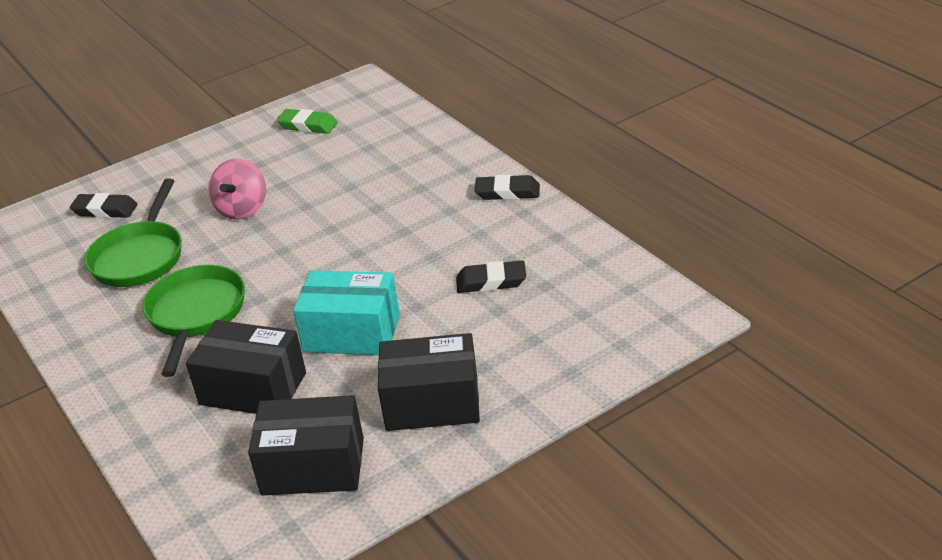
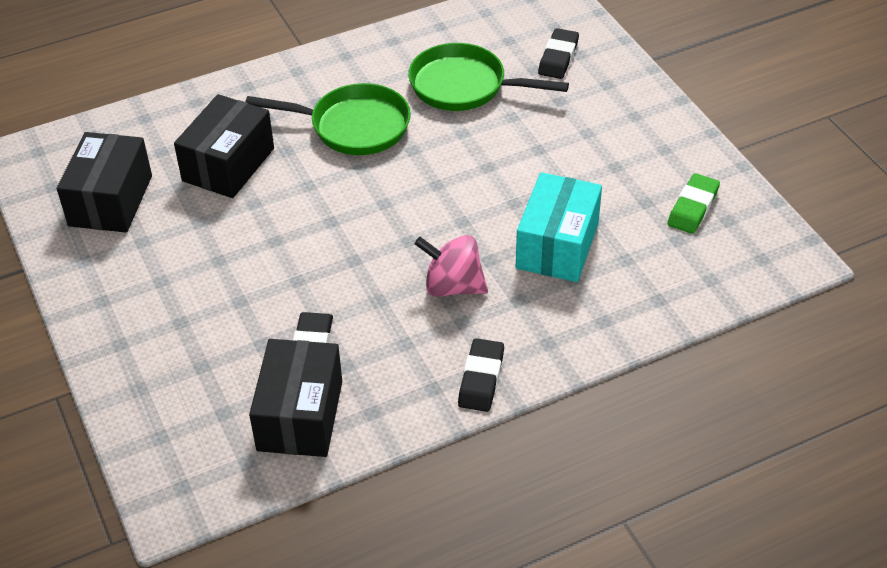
camera: 95 degrees right, 10 degrees up
pink spinning top [208,158,266,220] -> pink spinning top moved to [414,235,488,297]
turquoise box [293,270,400,355] -> turquoise box moved to [516,172,602,282]
black box [378,333,480,431] -> black box moved to [249,339,342,457]

